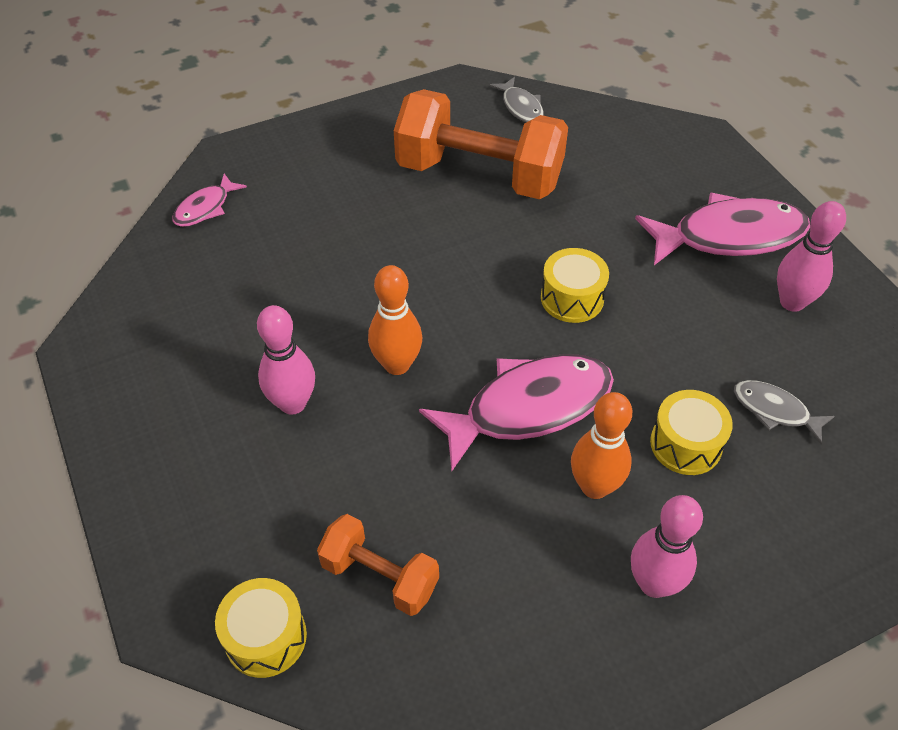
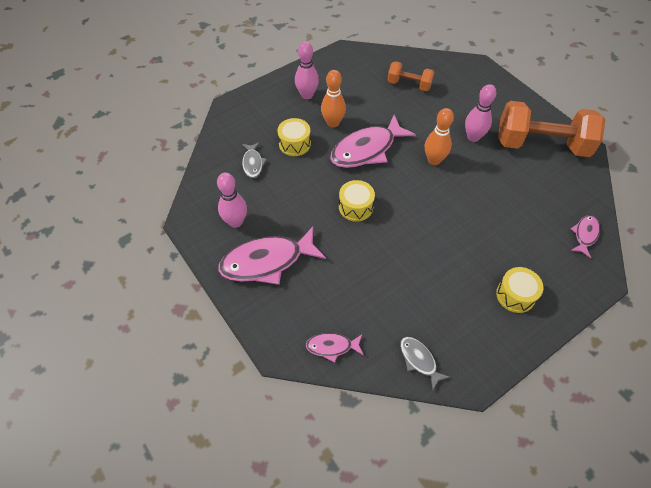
camera: 170 degrees right, 5 degrees up
yellow drum [215,578,307,678] -> yellow drum moved to [496,267,543,313]
orange dumbbell [394,89,568,199] -> orange dumbbell moved to [498,101,605,157]
grey fish [734,380,835,444] -> grey fish turned 60 degrees clockwise [242,142,267,178]
none -> pink fish [306,333,363,363]

